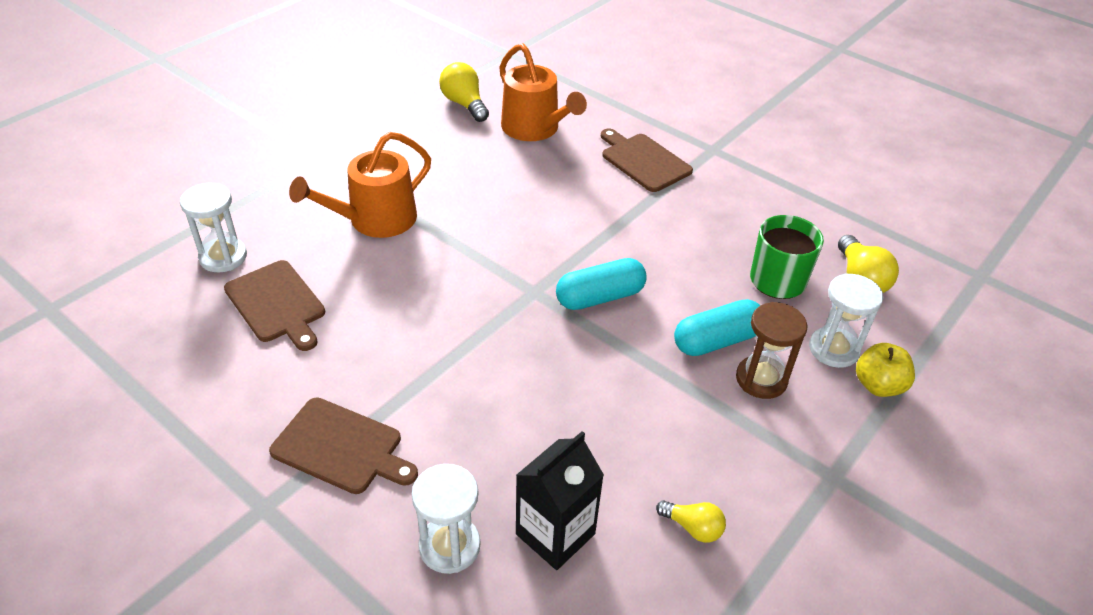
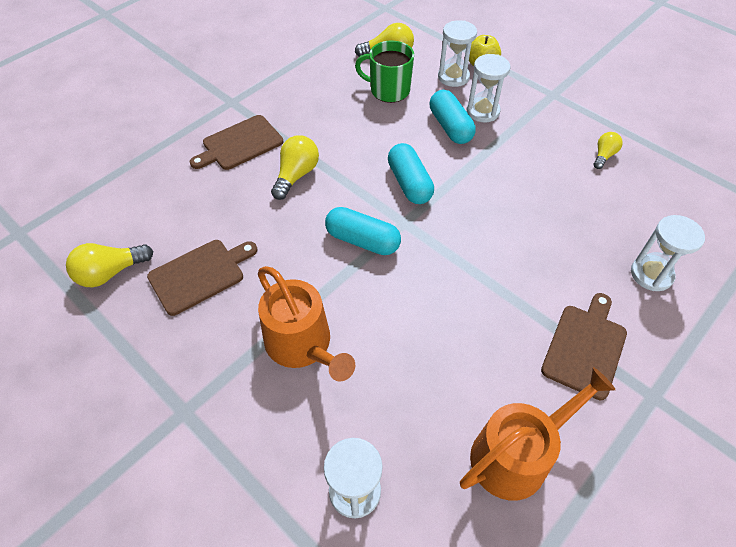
camera: 85 degrees left, 10 degrees up
brown cutting board [224,260,325,351] -> brown cutting board moved to [147,240,258,316]
orange watering can [499,44,587,141] -> orange watering can moved to [460,367,615,501]
black carton [516,431,604,570] -> none
brown hourglass [736,302,808,399] -> white hourglass [467,54,511,122]
none -> yellow light bulb [271,135,319,200]
none -> turquoise capsule [325,207,401,255]

